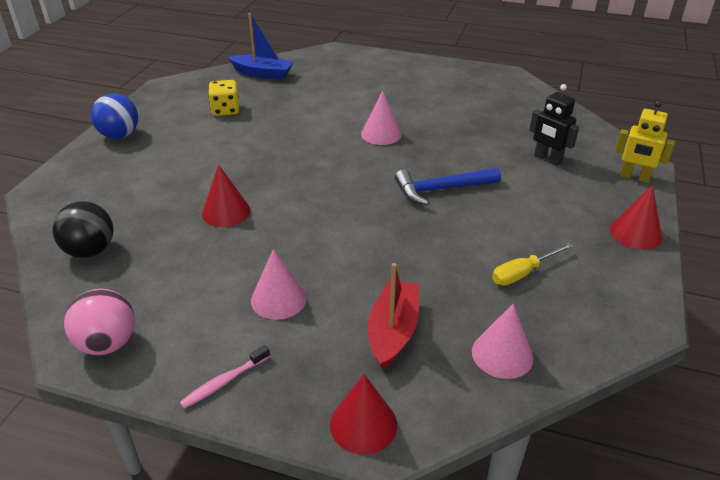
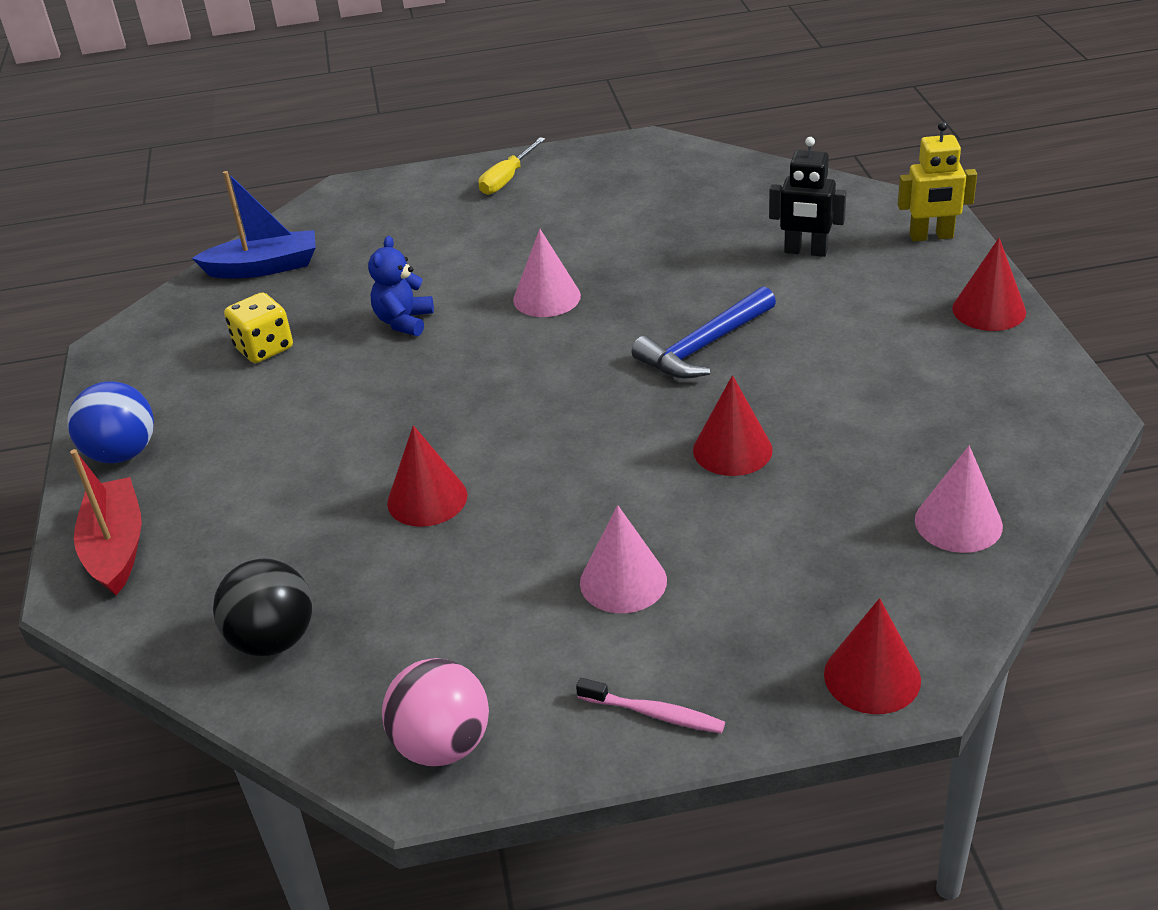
camera: 25 degrees left, 0 degrees up
pink toothbrush [179,345,270,409] -> pink toothbrush turned 90 degrees counterclockwise [576,678,725,733]
red boat [368,263,419,370] -> red boat moved to [70,449,142,595]
yellow screwdriver [492,243,573,285] -> yellow screwdriver moved to [478,137,546,195]
none -> blue teddy bear [368,236,434,336]
none -> red cone [693,375,773,476]

